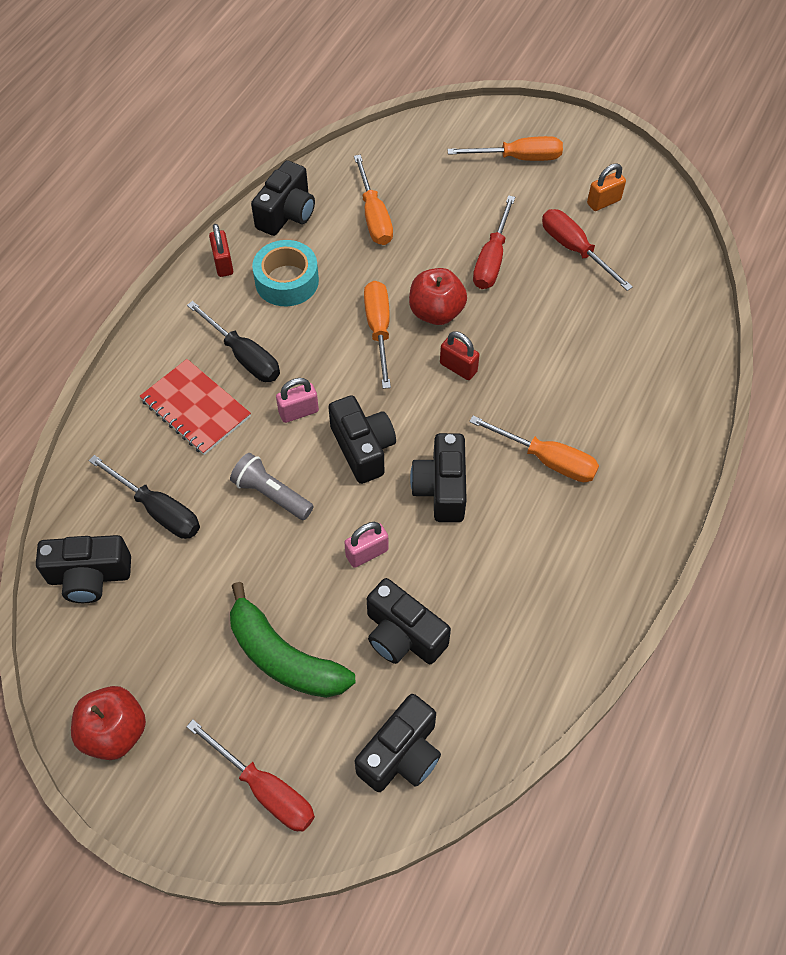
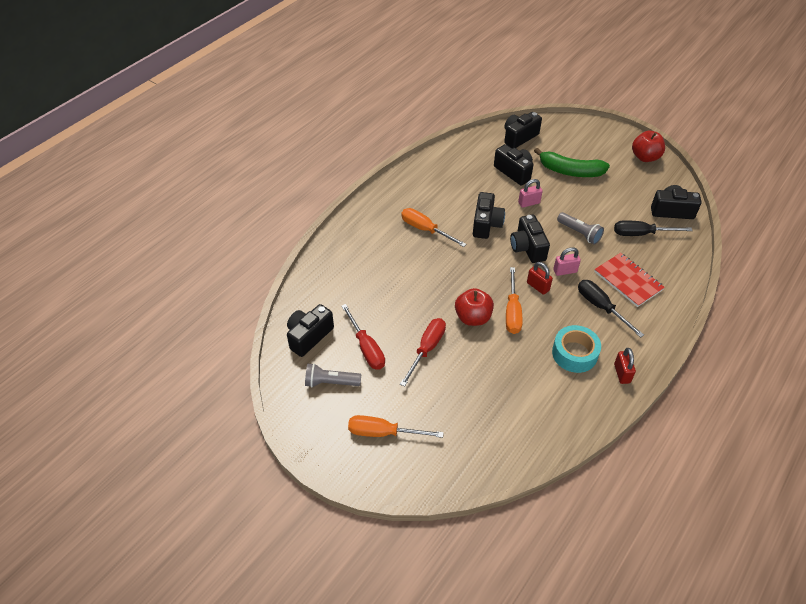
camera: 170 degrees left, 10 degrees down
black screwdriver [89,455,200,539] -> black screwdriver turned 45 degrees counterclockwise [614,220,693,236]
red screwdriver [186,720,315,832] -> none
green banana [230,582,356,698] -> green banana turned 150 degrees clockwise [534,148,610,177]
black camera [251,160,315,236] -> black camera moved to [287,304,334,357]
orange screwdriver [354,155,393,245] -> none
red padlock [440,331,480,380] -> red padlock moved to [527,262,553,295]
orange padlock [587,163,626,211] -> grey flashlight [305,363,361,388]

